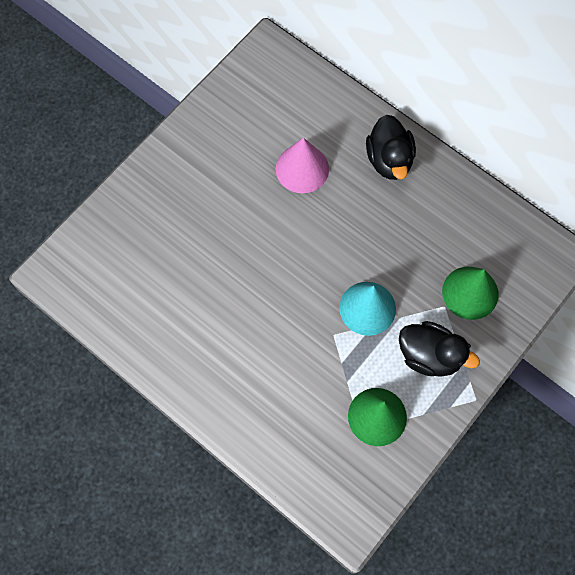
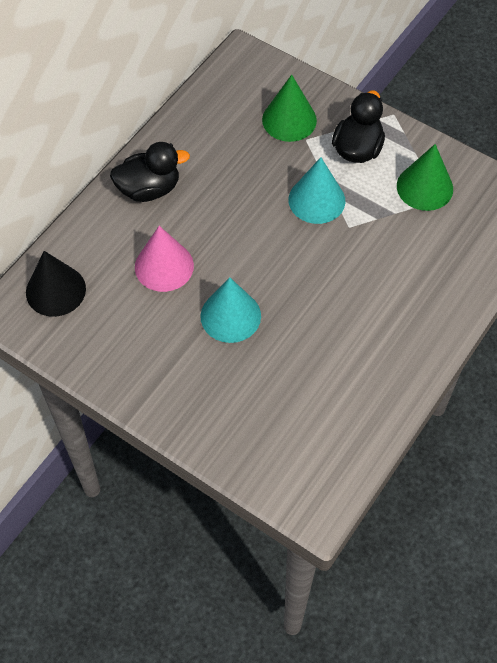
camera: 95 degrees left, 10 degrees down
none -> black cone [26,251,86,317]
none -> turquoise cone [200,277,261,343]

